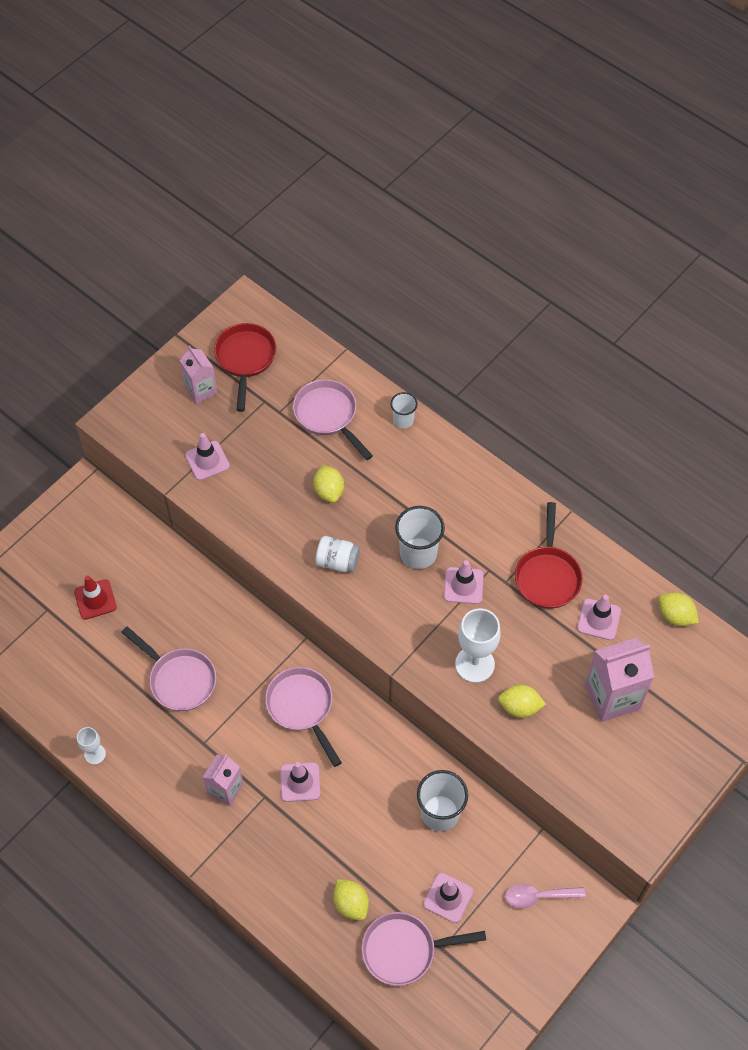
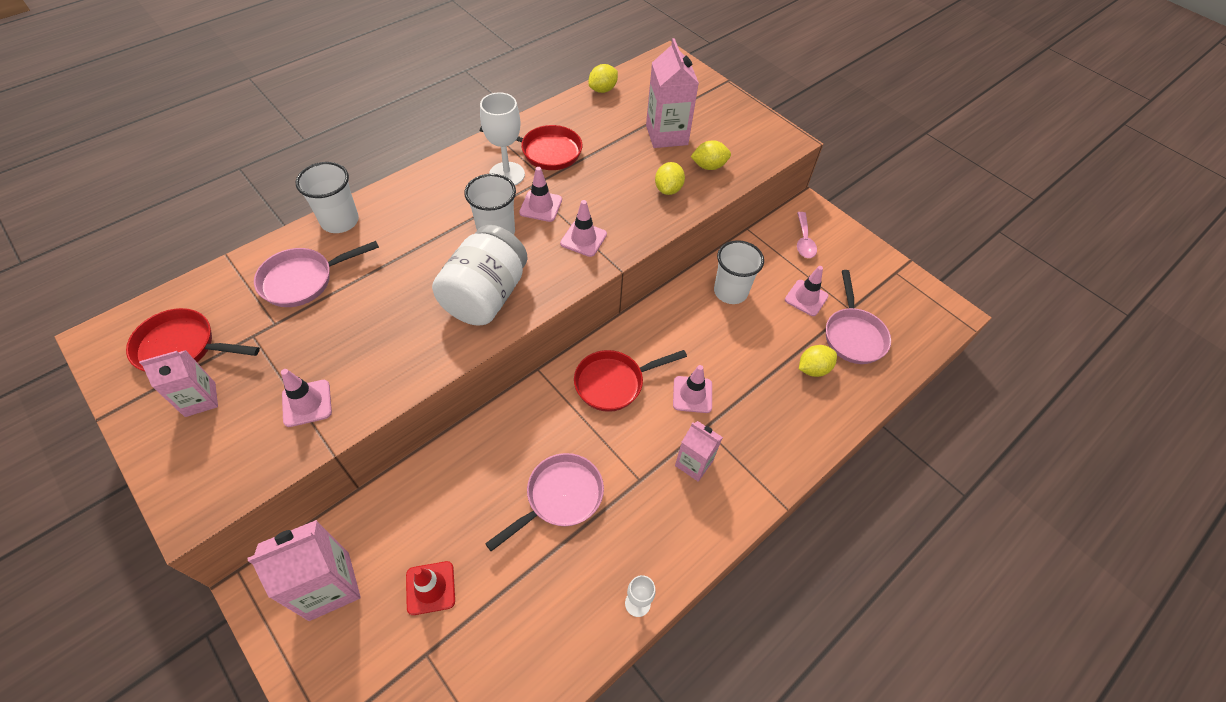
camera: 85 degrees left, 5 degrees down
pink pan [265,667,342,767] -> red pan [574,350,687,412]
yellow lemon [313,465,344,503] -> yellow lemon moved to [691,140,731,170]
white jar [315,536,360,573] -> white jar [432,225,528,326], size x1.96
white cup [391,392,418,428] -> white cup [296,162,359,233], size x1.71
white goblet [455,608,501,683] -> white goblet moved to [480,92,525,185]
pink traffic cone [577,595,621,640] -> pink traffic cone moved to [560,200,607,257]
none -> pink carton [247,520,361,621]

